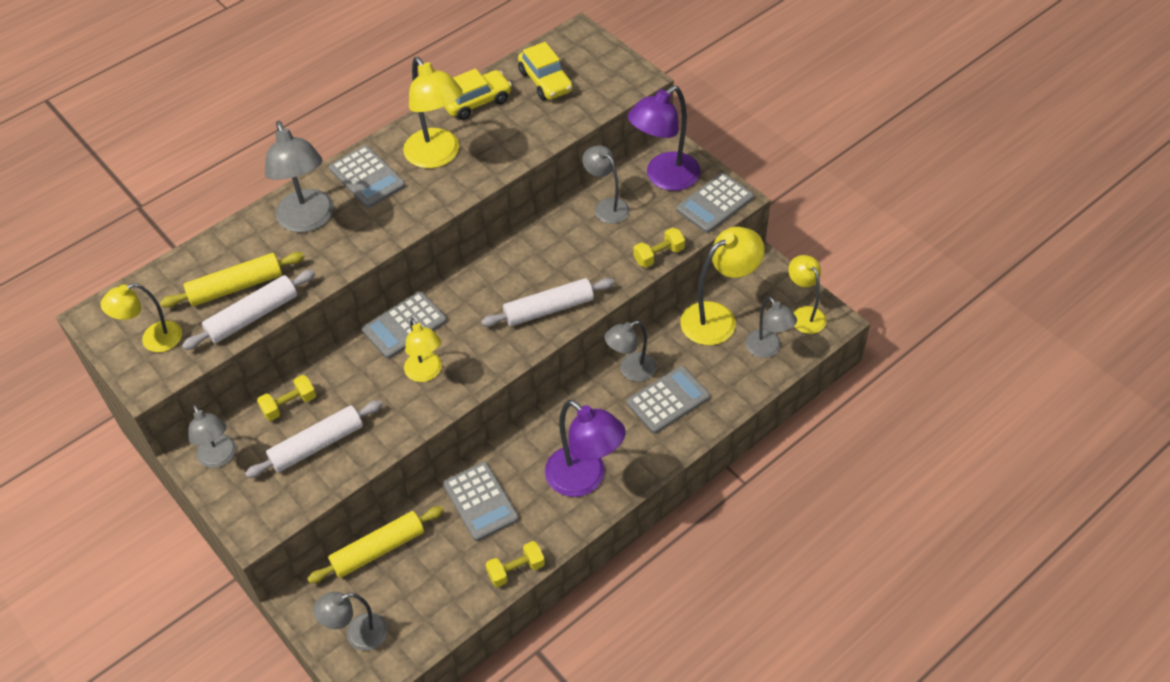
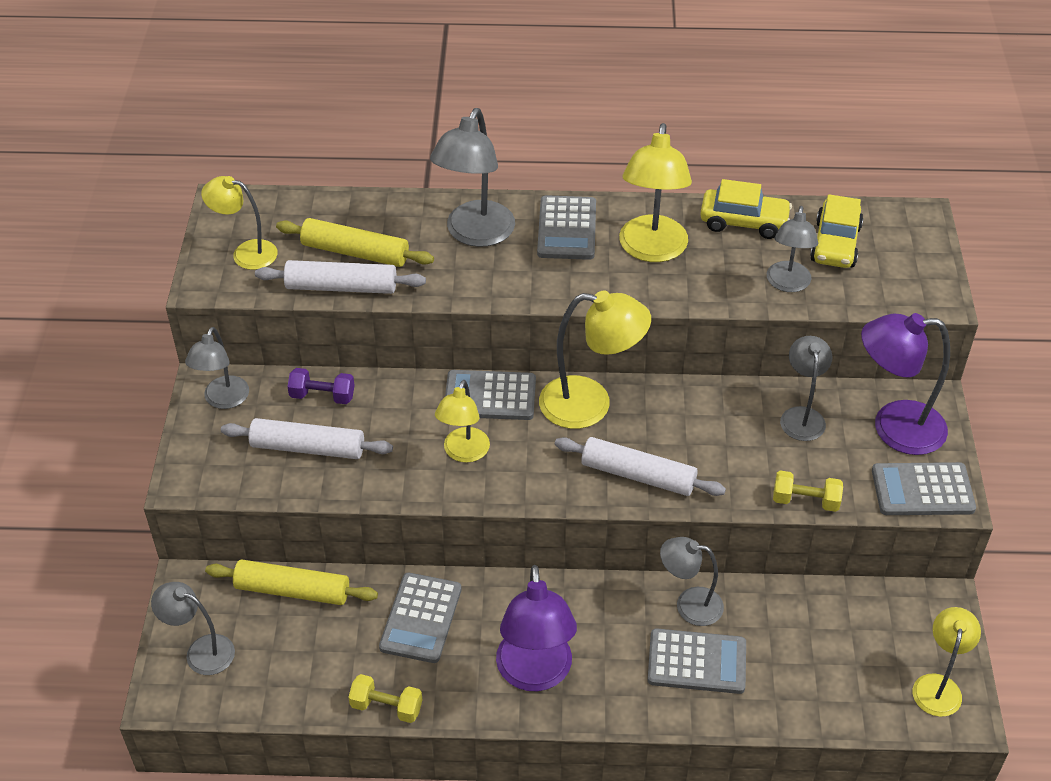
camera: 40 degrees right, 5 degrees down
yellow dumbbell [257,375,316,421] -> purple dumbbell [287,368,355,404]
yellow lamp [680,227,765,345] -> yellow lamp moved to [539,290,651,429]
grey lamp [745,297,797,358] -> grey lamp moved to [767,206,818,292]

